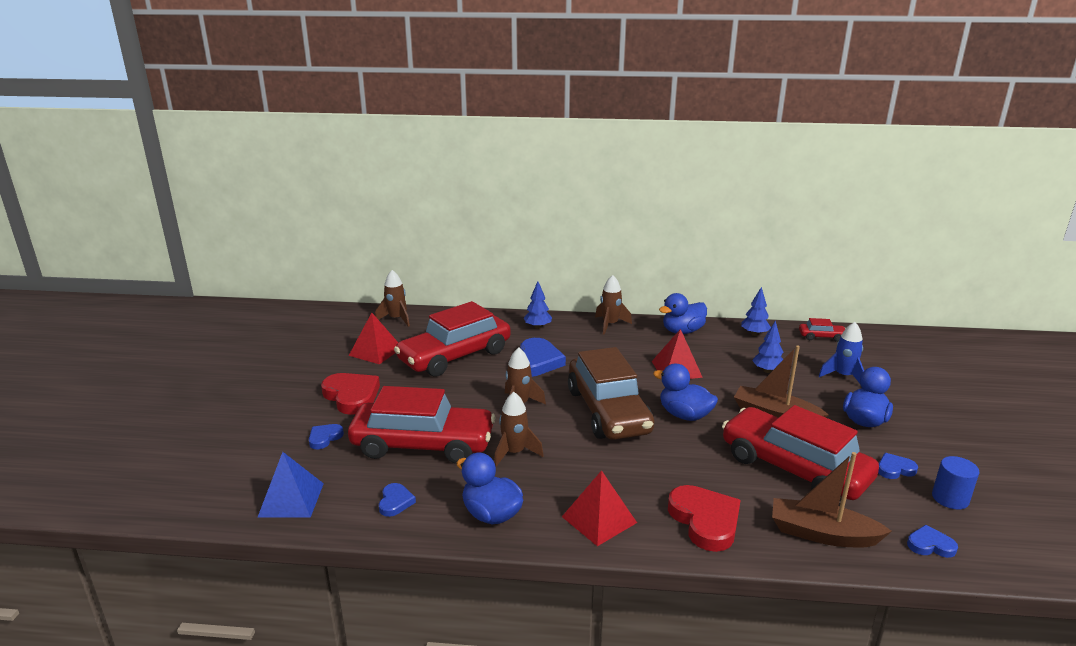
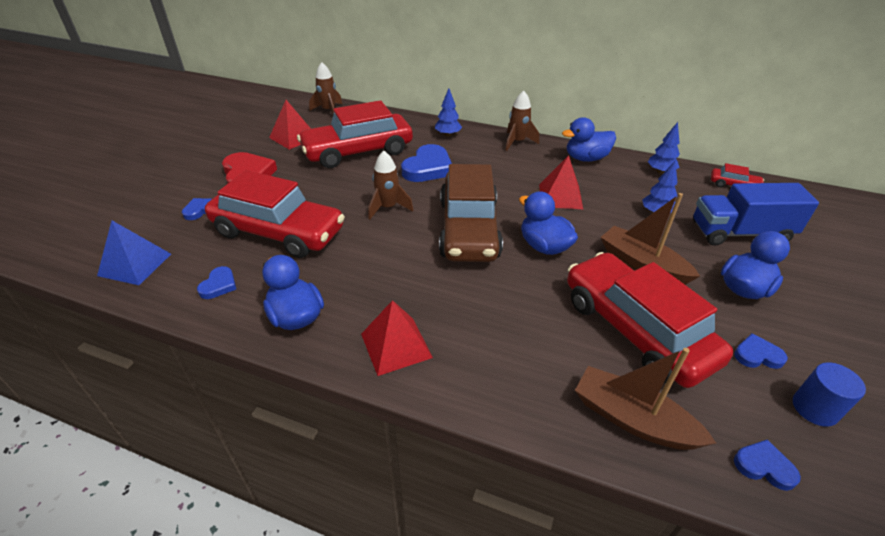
camera: 15 degrees right, 15 degrees up
brown rocket [494,392,544,467] -> none
red heart [668,485,741,552] -> none
blue rocket [819,322,864,383] -> blue truck [693,183,819,245]

